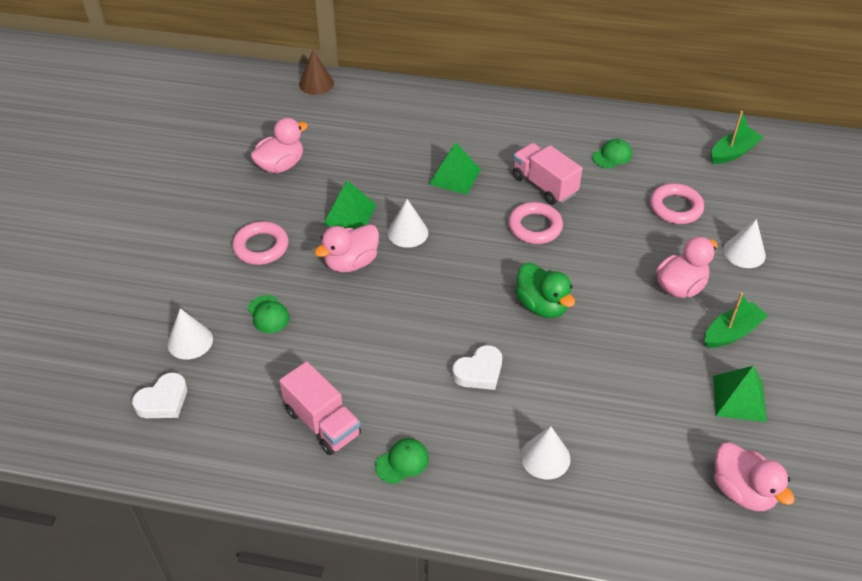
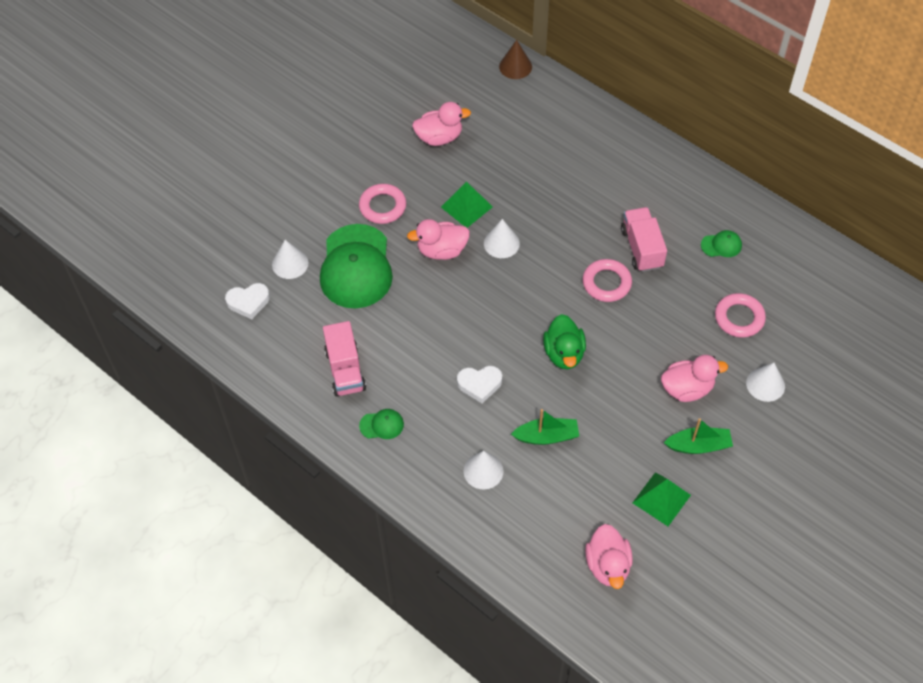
camera: 30 degrees right, 10 degrees up
green cap [248,295,290,333] -> green cap [320,224,393,308], size x2.40
green pyramid [429,143,481,195] -> none
green boat [711,111,763,164] -> green boat moved to [511,409,579,445]

